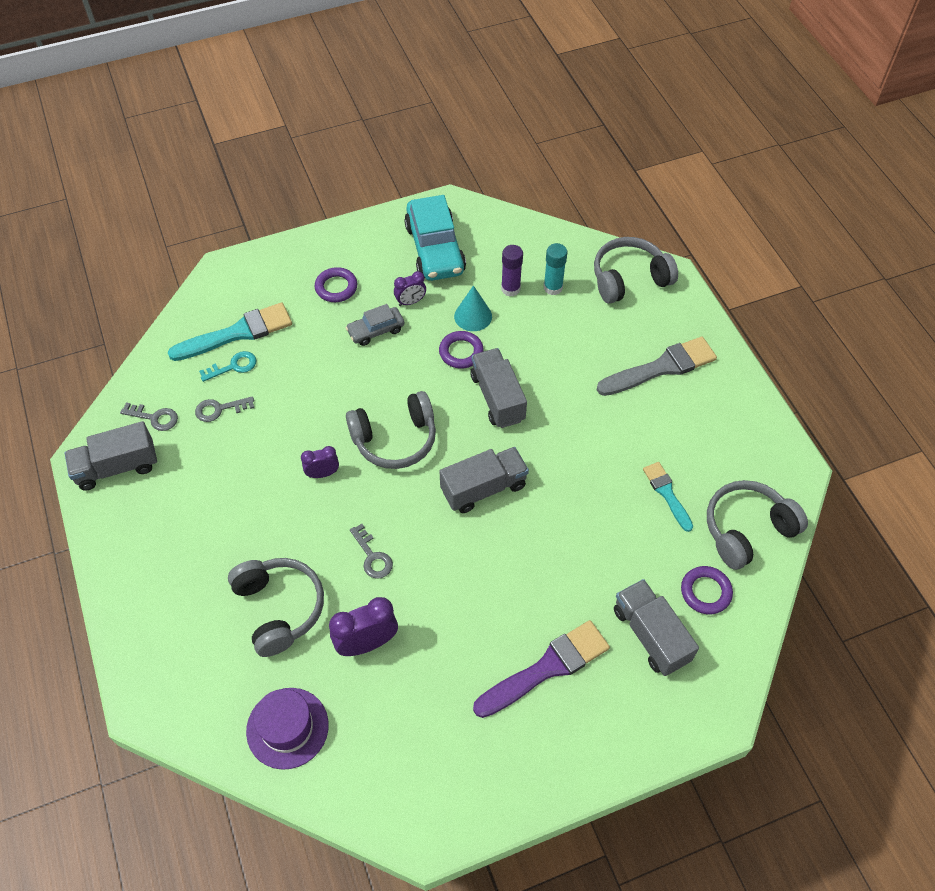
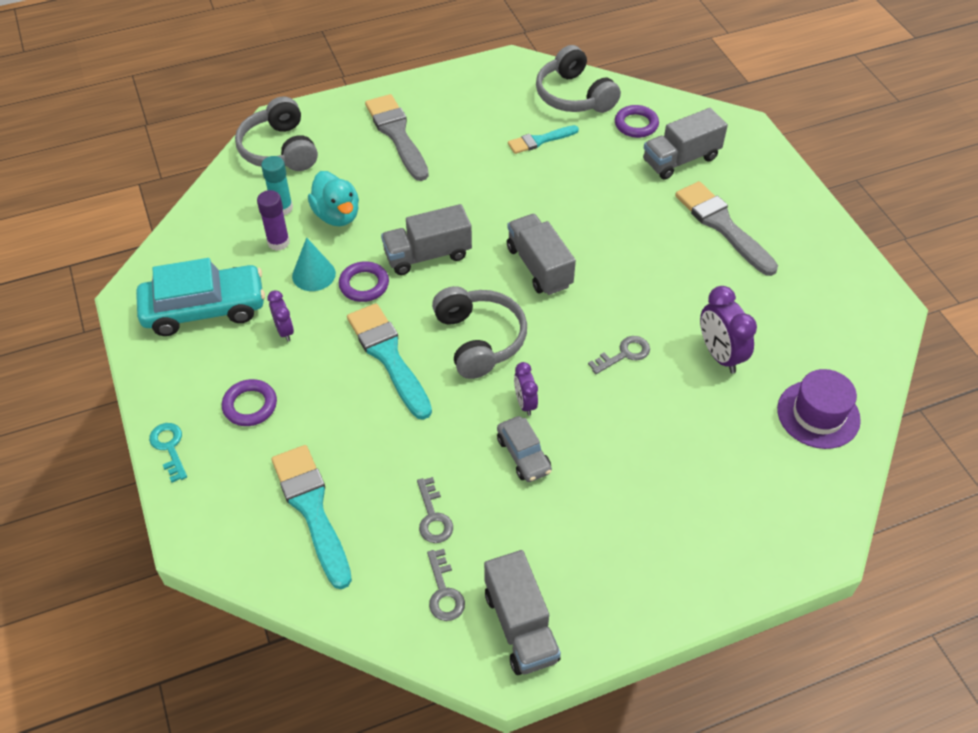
camera: 90 degrees left, 5 degrees down
grey key [120,402,178,431] -> grey key turned 150 degrees clockwise [427,549,465,621]
turquoise key [199,351,257,382] -> turquoise key moved to [149,423,187,483]
grey headphones [228,558,324,657] -> none
grey car [346,304,405,346] -> grey car moved to [497,416,552,482]
purple brush [473,620,610,718] -> grey brush [675,181,778,276]
none -> turquoise duck [308,171,359,226]
none -> turquoise brush [347,303,432,420]

